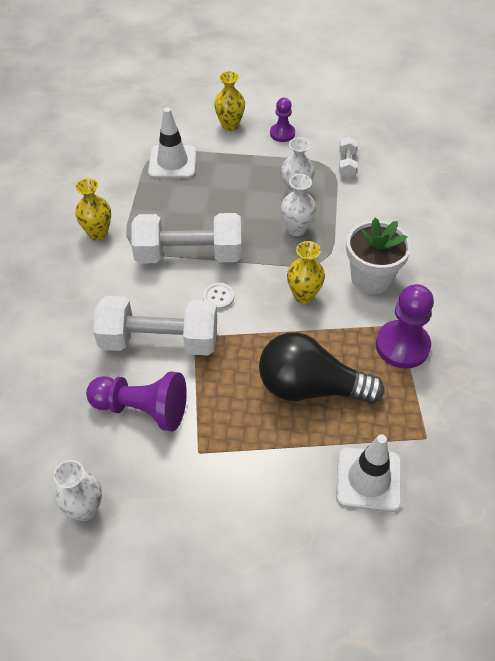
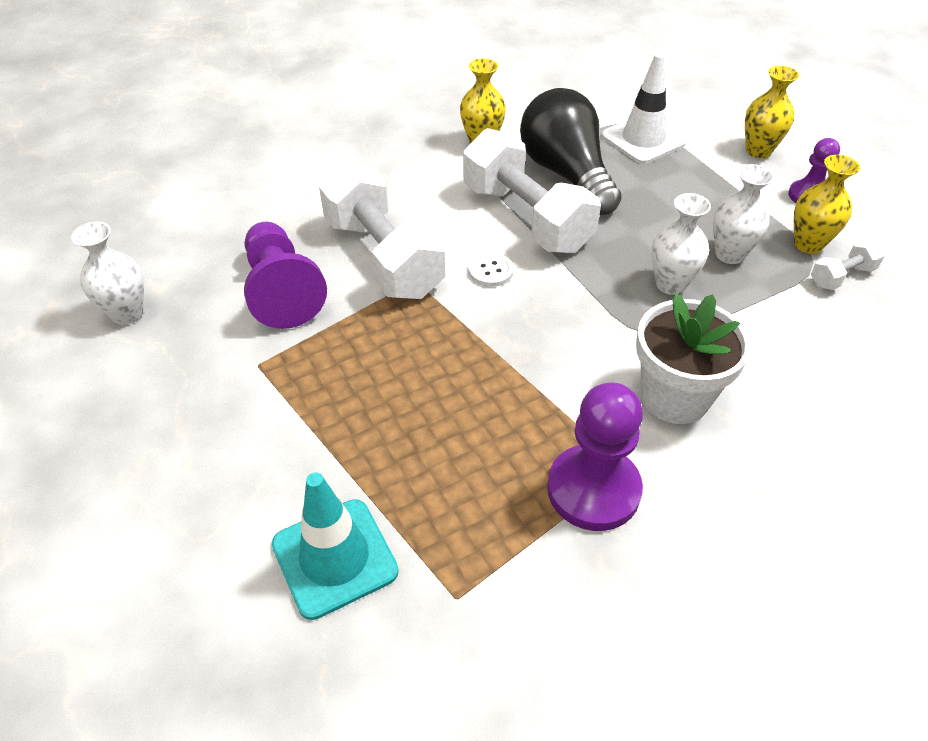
camera: 55 degrees right, 5 degrees down
black light bulb [259,332,385,404] -> black light bulb moved to [520,88,622,215]
yellow vase [287,241,325,304] -> yellow vase moved to [794,155,860,254]
white traffic cone [336,434,401,512] -> turquoise traffic cone [272,472,399,620]

